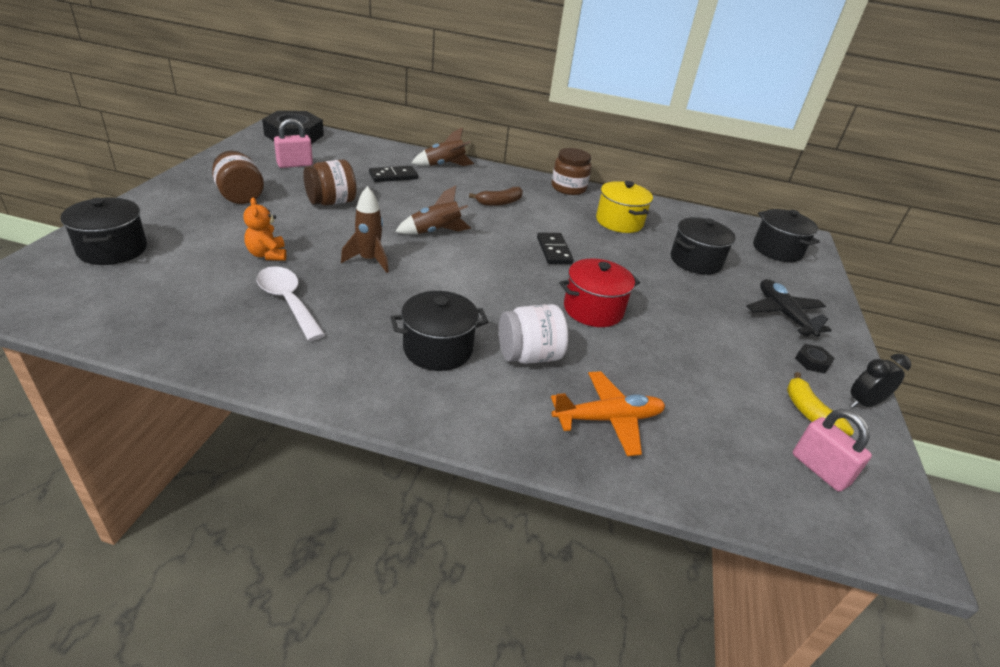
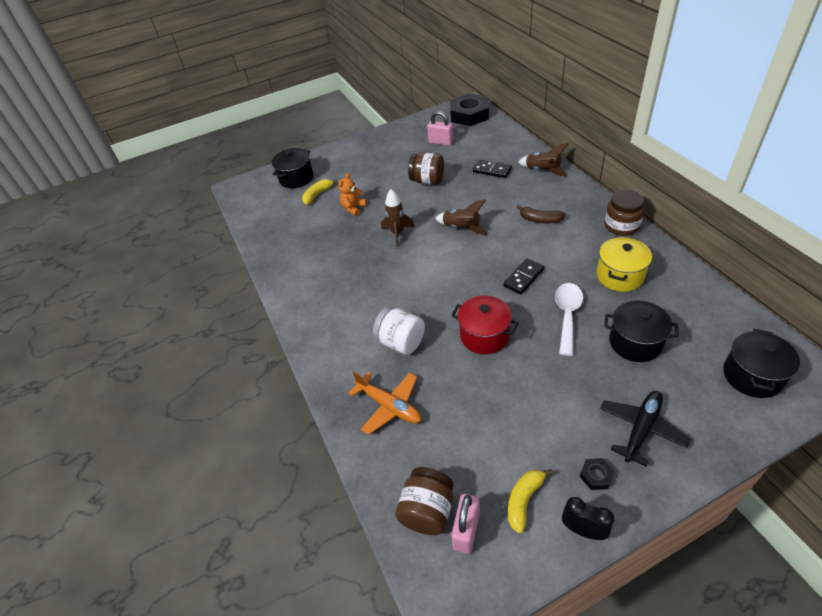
camera: 60 degrees right, 10 degrees up
brown jar [212,151,264,204] -> brown jar moved to [395,467,454,535]
white spoon [257,266,325,341] -> white spoon moved to [555,283,583,356]
black pot [391,291,488,371] -> none
none -> yellow banana [302,179,338,205]

